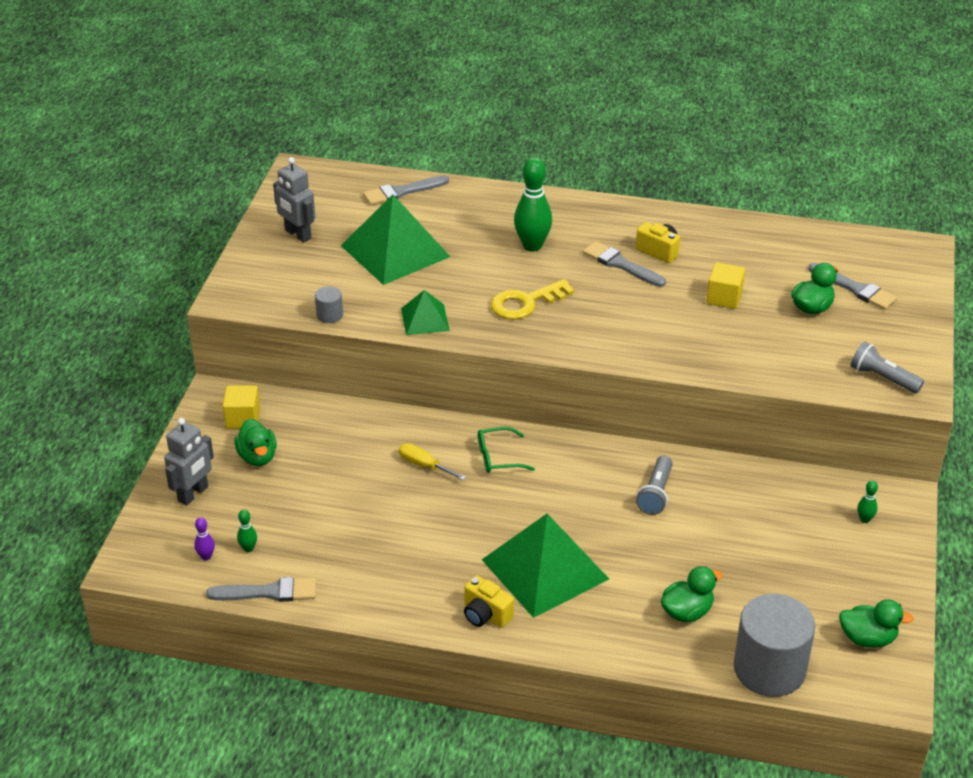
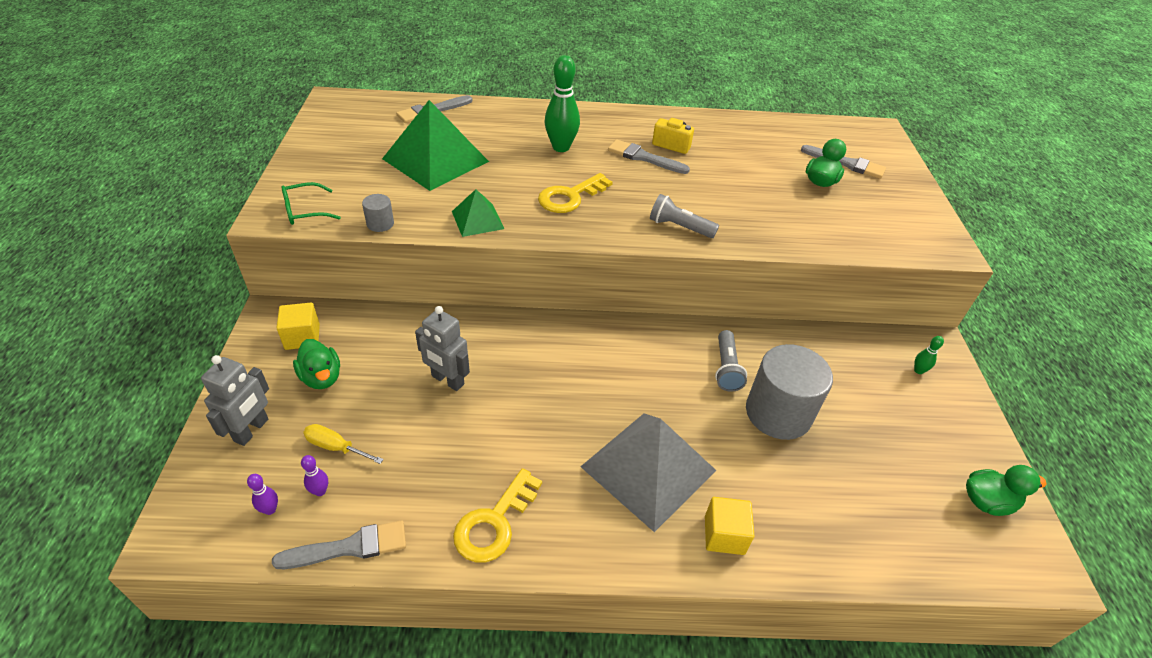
camera: 15 degrees left, 5 degrees up
green bowling pin [237,509,257,552] -> purple bowling pin [301,455,328,496]
grey robot [273,157,315,243] -> grey robot moved to [415,306,470,391]
yellow screwdriver [399,443,466,480] -> yellow screwdriver moved to [303,424,384,464]
yellow camera [464,575,514,628] -> none
green glasses [478,427,535,473] -> green glasses moved to [281,182,341,225]
green pyramid [482,514,609,618] -> grey pyramid [580,414,717,532]
green duck [661,566,723,622] -> none
yellow cube [706,262,745,309] -> yellow cube moved to [705,497,754,555]
grey cylinder [733,594,815,697] -> grey cylinder moved to [746,344,833,440]
grey flashlight [851,342,924,394] -> grey flashlight moved to [650,194,719,238]
none -> yellow key [453,468,542,562]

